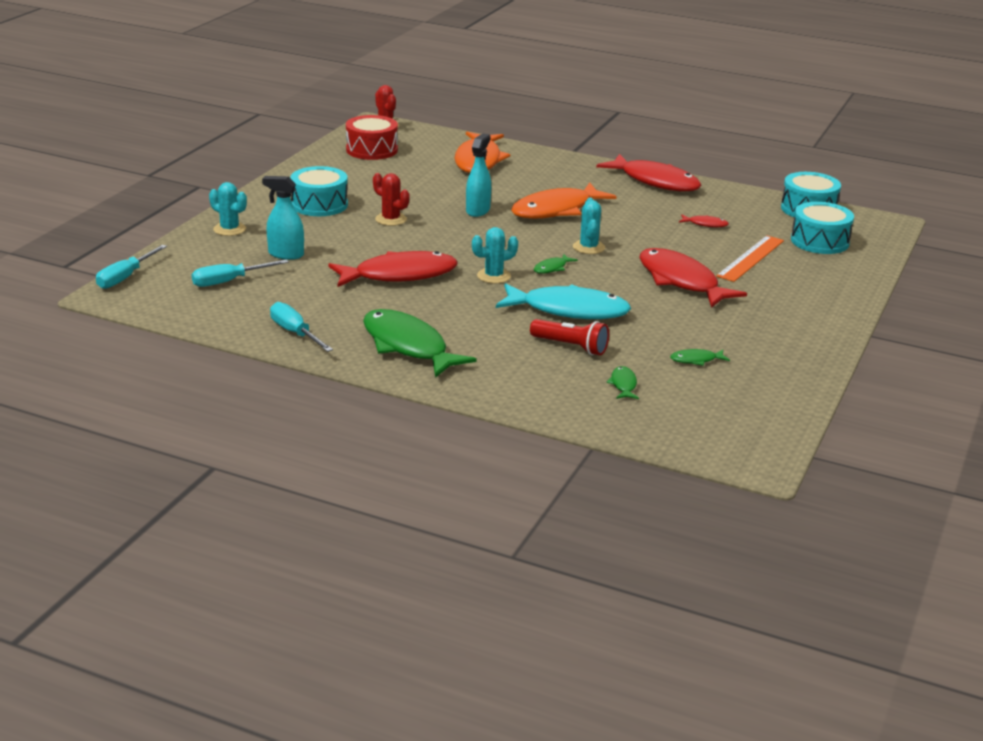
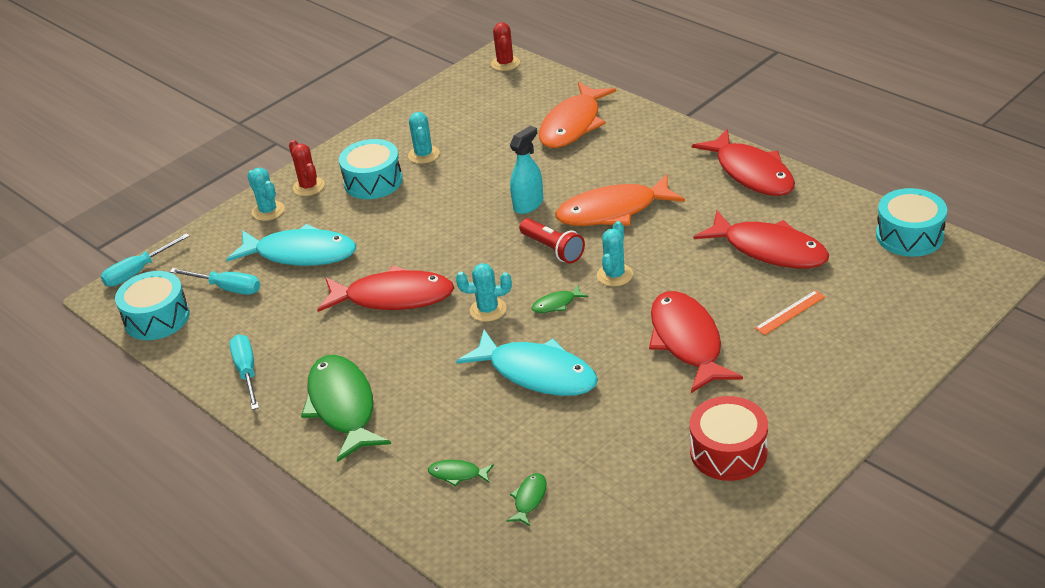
camera: 25 degrees right, 10 degrees up
turquoise screwdriver [192,259,289,287] -> turquoise screwdriver turned 150 degrees counterclockwise [169,268,260,295]
turquoise spray bottle [262,176,304,260] -> turquoise fish [226,224,356,266]
red drum [346,115,398,160] -> red drum moved to [689,396,768,481]
red cactus [373,173,409,226] -> red cactus moved to [289,140,325,196]
red flashlight [530,319,609,355] -> red flashlight moved to [519,218,585,263]
green fish [670,349,730,366] -> green fish moved to [428,460,494,486]
red fish [679,215,729,227] -> red fish [694,211,829,268], size x2.39
orange ruler [716,235,784,282] -> orange ruler [755,290,825,335], size x0.61
turquoise drum [791,202,854,254] -> turquoise drum moved to [115,271,190,340]
none -> turquoise cactus [408,112,440,164]

